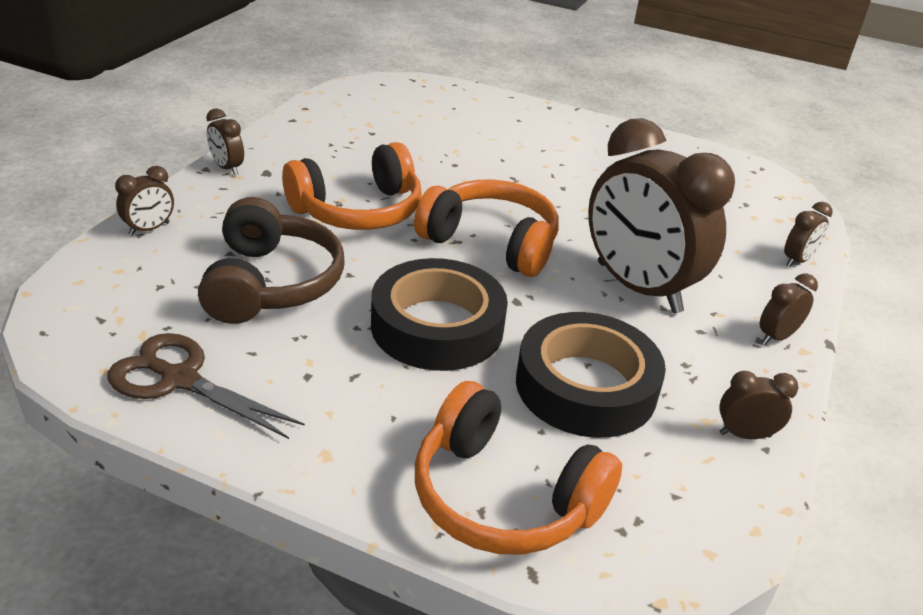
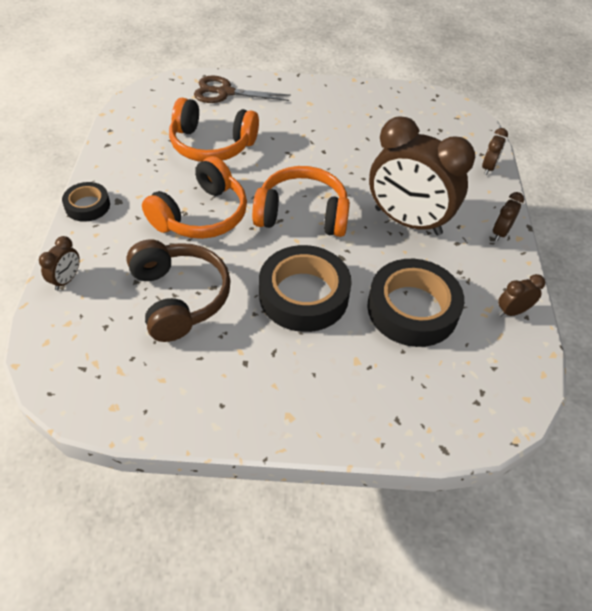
camera: 20 degrees left, 15 degrees up
brown scissors [108,333,305,439] -> brown scissors moved to [194,76,291,103]
brown clock [206,108,244,175] -> black tape [62,182,110,222]
orange headphones [415,381,622,555] -> orange headphones moved to [169,98,259,162]

